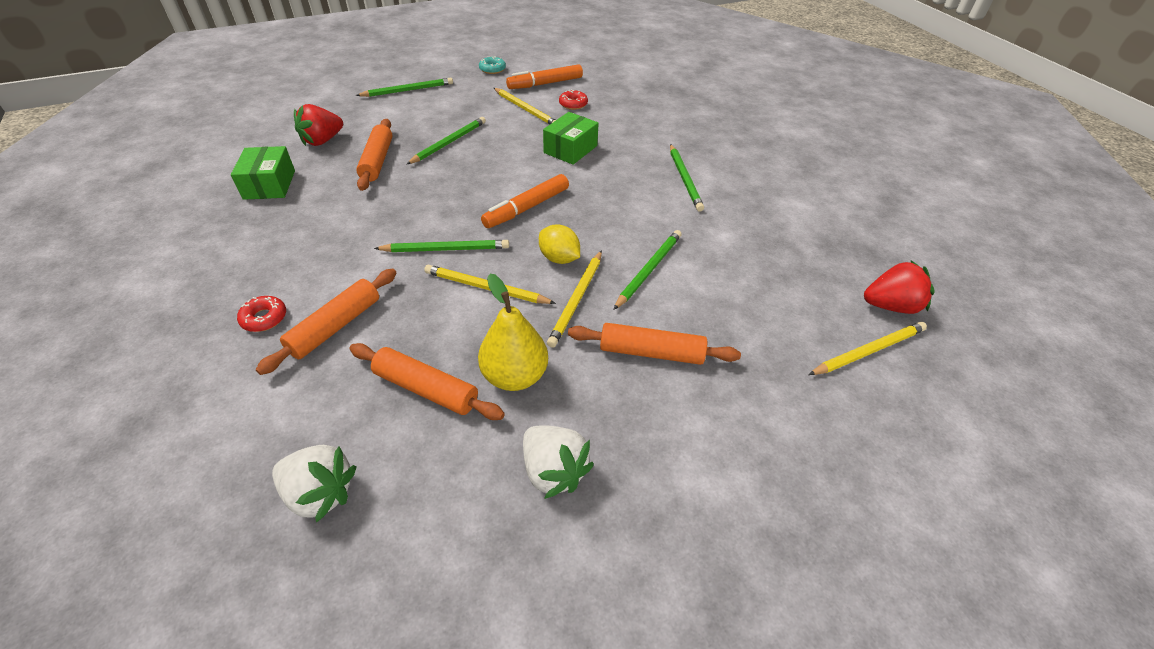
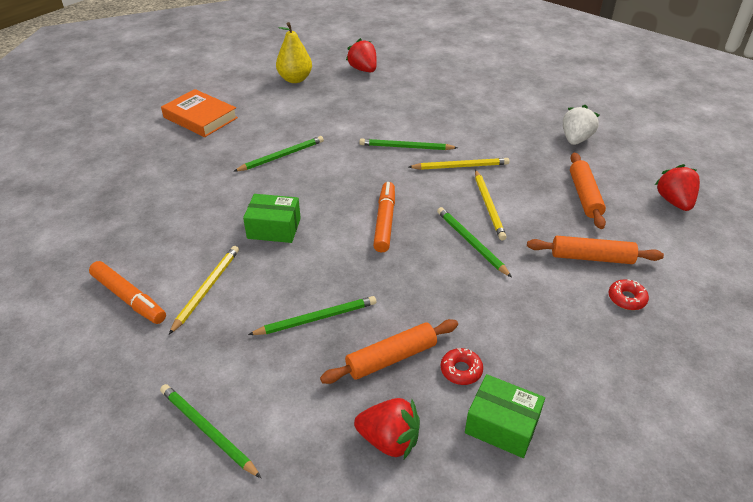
camera: 115 degrees left, 5 degrees down
green box [231,146,295,200] -> green box turned 60 degrees clockwise [465,374,545,458]
white strawberry [272,445,356,523] -> red strawberry [655,164,700,211]
green pencil [407,117,486,164] -> green pencil turned 150 degrees clockwise [248,296,377,335]
yellow pear [478,274,548,391] -> yellow pear moved to [276,22,312,83]
turquoise donut [479,56,506,74] -> none
orange marker [481,174,569,228] -> orange marker turned 105 degrees counterclockwise [373,182,395,252]
yellow lemon [539,224,580,264] -> none
red donut [559,90,588,110] -> red donut moved to [441,348,483,385]
orange rolling pin [568,323,741,365] -> none
yellow pencil [808,322,927,375] -> none
none -> orange book [161,89,238,137]

